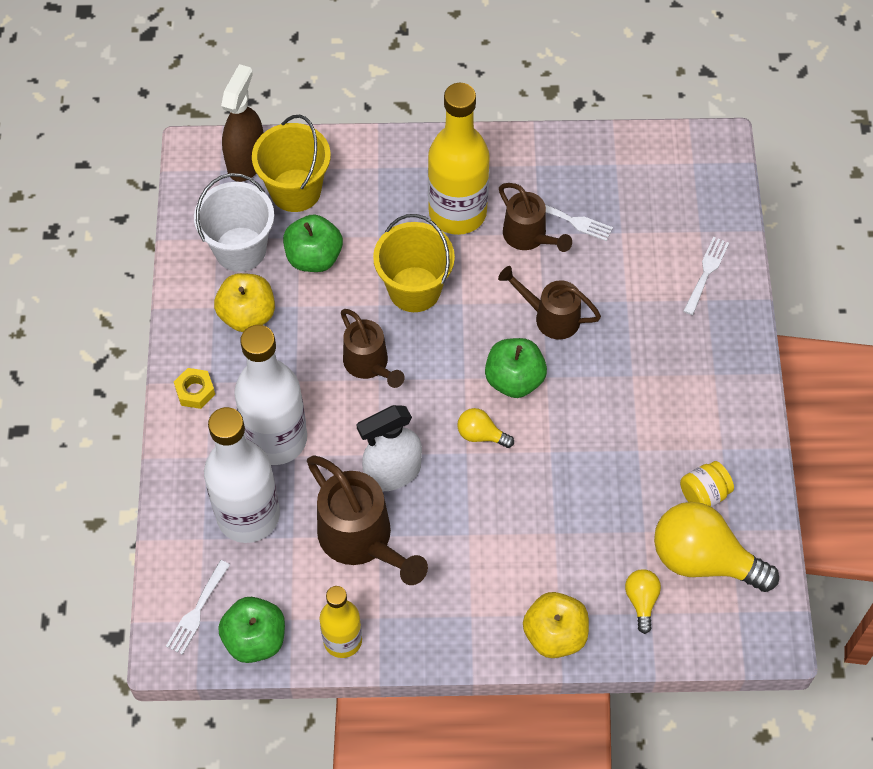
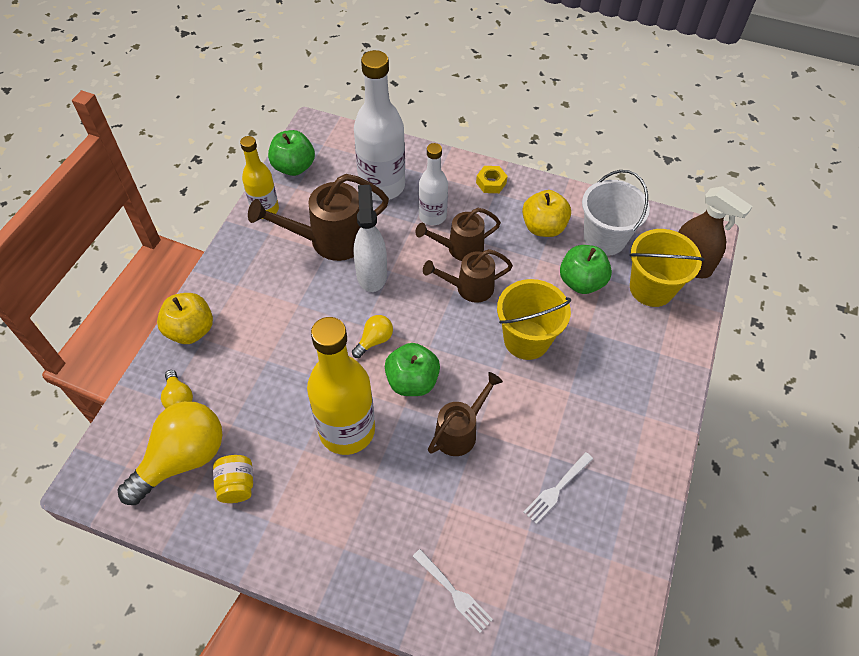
camera: 110 degrees right, 5 degrees down
white fork [166,560,230,655] -> none
white bottle [234,325,307,465] -> white bottle [419,143,448,225], size x0.59
yellow bottle [428,83,490,235] -> yellow bottle moved to [307,317,375,455]
brown watering can [499,183,572,252] -> brown watering can moved to [415,208,501,261]
yellow light bulb [625,569,661,634] -> yellow light bulb turned 45 degrees clockwise [161,370,193,408]

